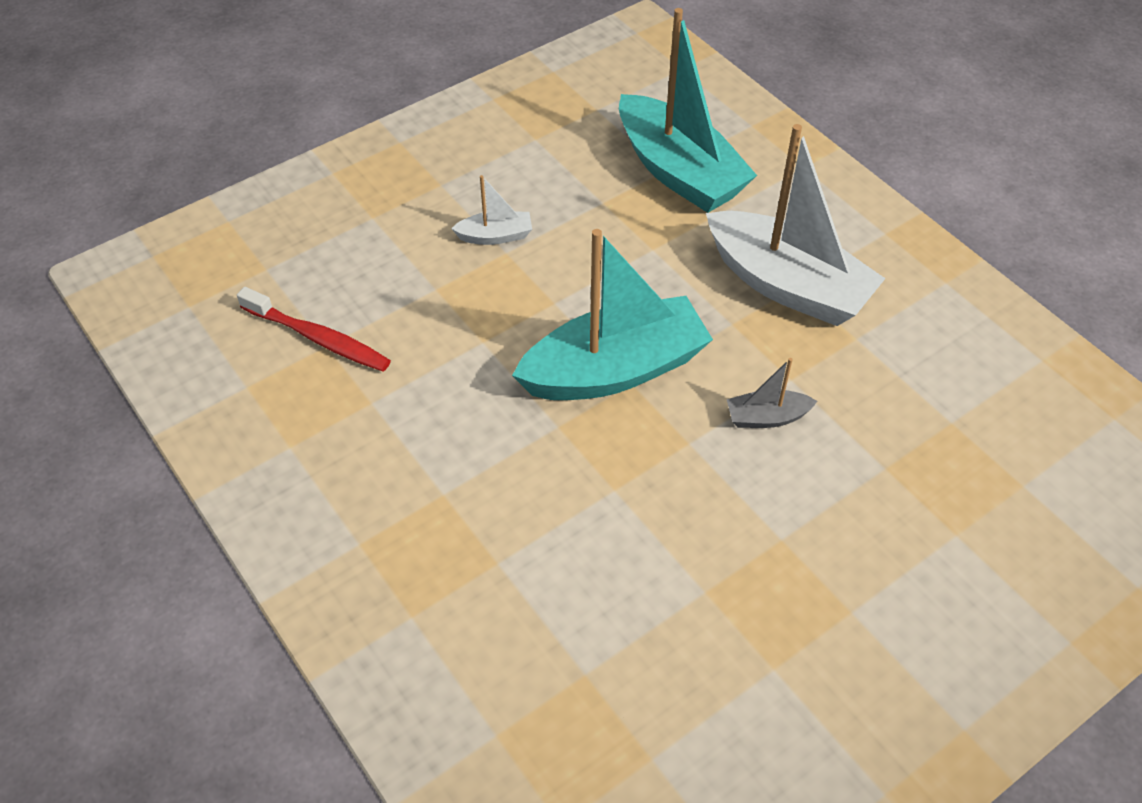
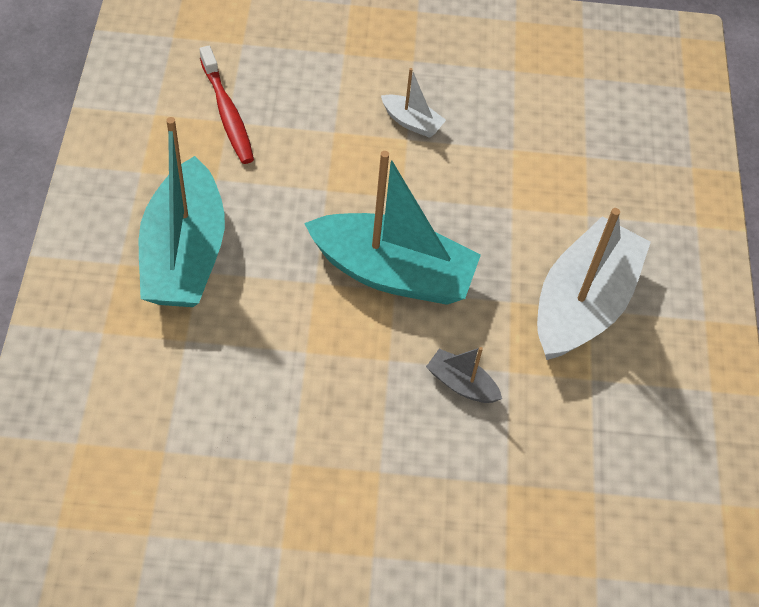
camera: 35 degrees right, 5 degrees up
turquoise boat [619,8,757,213] -> turquoise boat moved to [139,117,225,307]
white boat [706,124,886,326] -> white boat turned 135 degrees counterclockwise [537,208,651,360]

